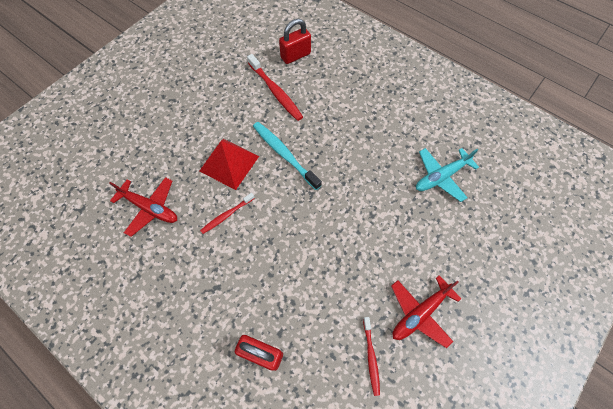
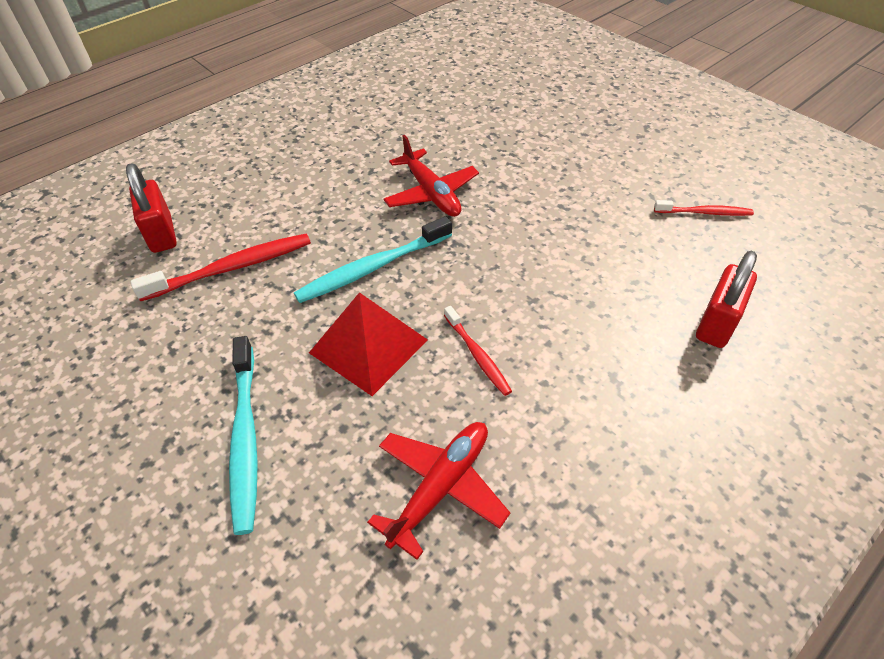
camera: 80 degrees left, 15 degrees down
red plane [391,275,462,348] -> red plane moved to [384,135,479,217]
turquoise plane [416,148,479,202] -> none
none -> turquoise toothbrush [229,336,258,535]

